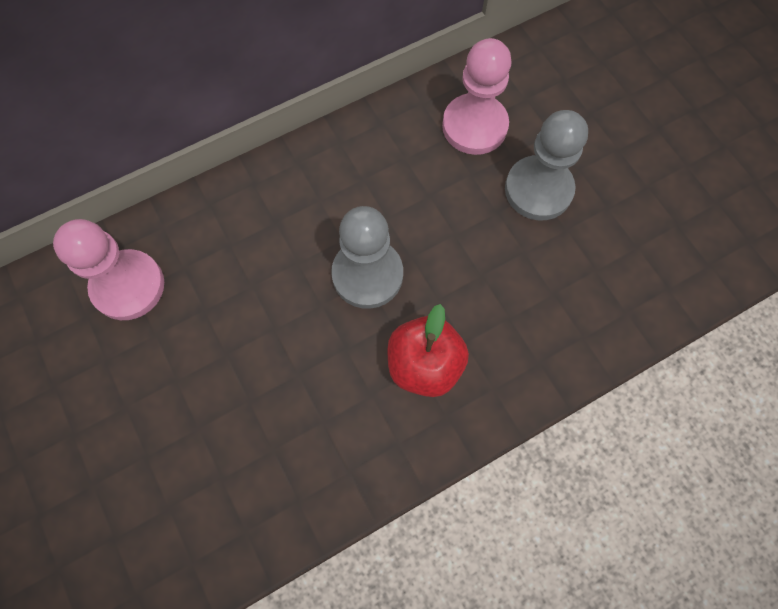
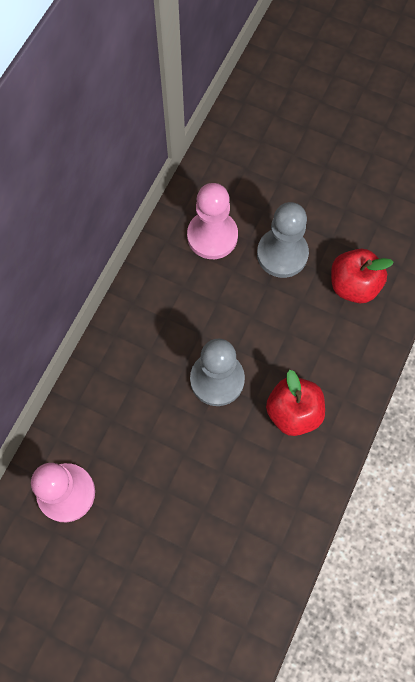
camera: 35 degrees left, 0 degrees up
none -> red apple [331,249,394,303]

